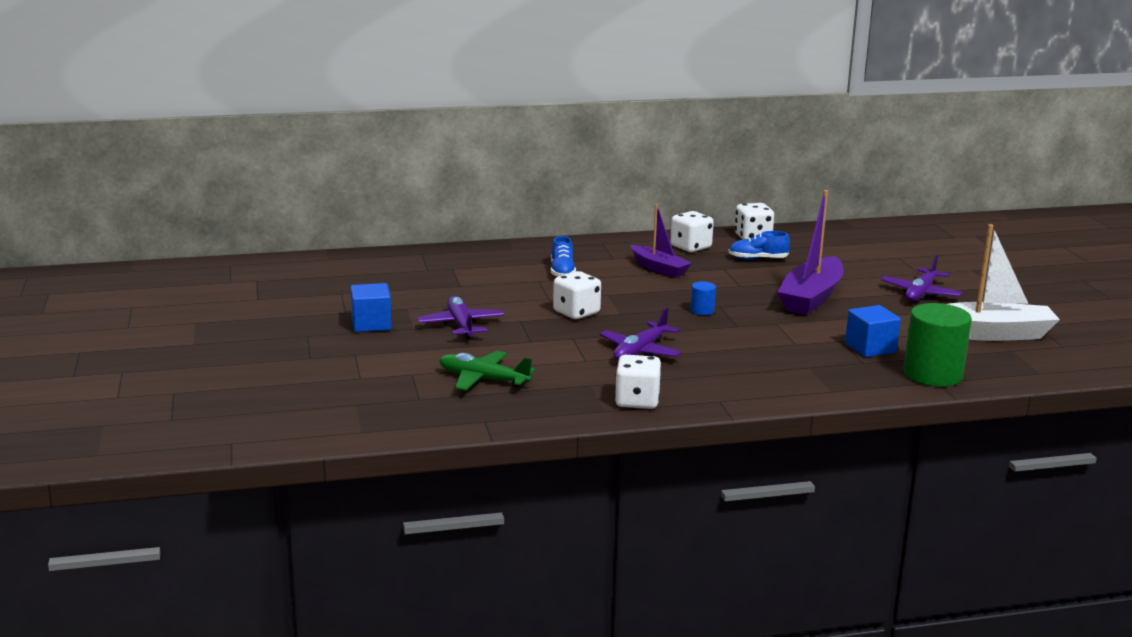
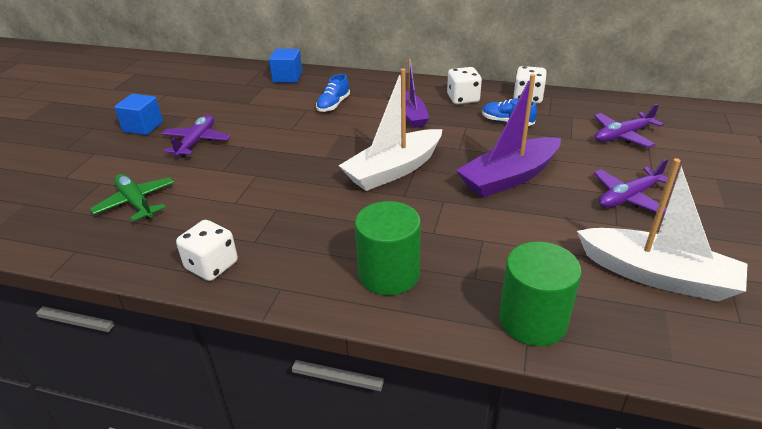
camera: 30 degrees right, 15 degrees up
white dice [553,271,601,319] -> none
purple plane [600,307,682,360] -> purple plane moved to [594,104,664,148]
blue cylinder [690,281,716,315] -> white boat [338,68,443,191]
blue cube [845,305,901,357] -> blue cube moved to [269,49,302,83]
none -> green cylinder [355,201,421,296]

